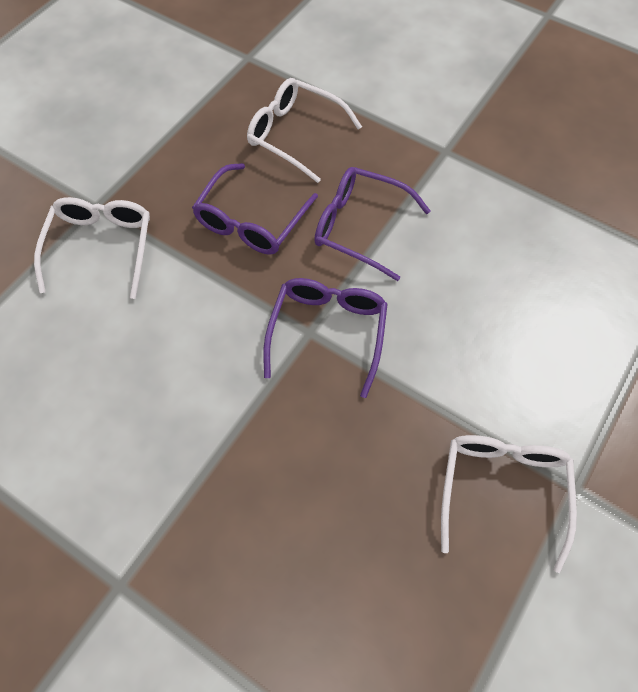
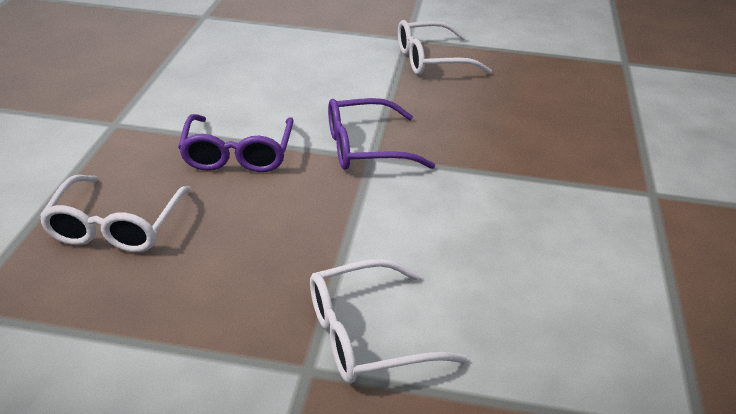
camera: 115 degrees left, 25 degrees down
purple glasses [192,163,318,255] -> none

